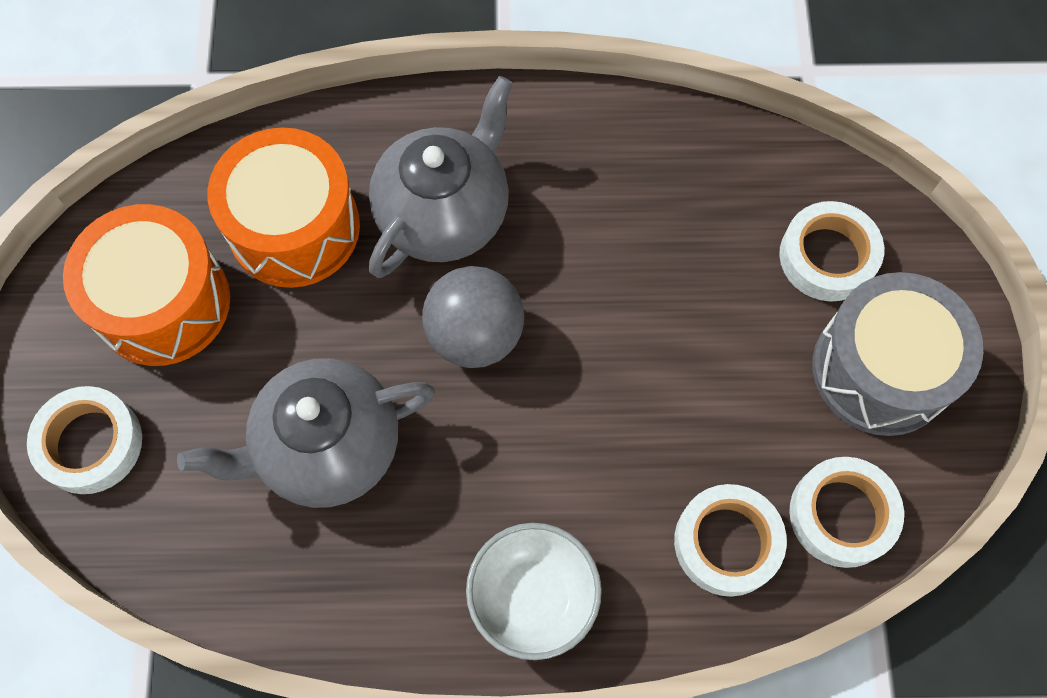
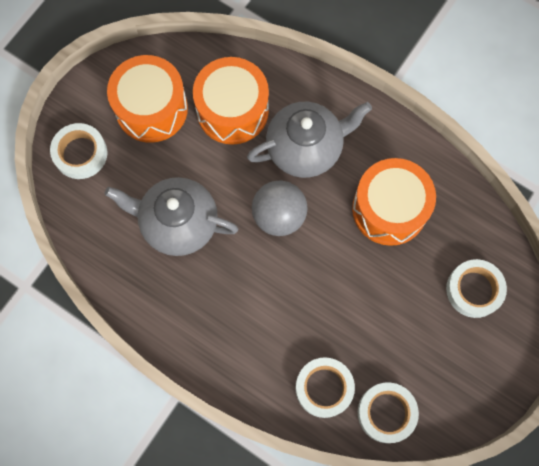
camera: 35 degrees right, 5 degrees up
white bowl [466,523,602,660] -> none
grey drum [812,272,983,436] -> none
none -> orange drum [352,158,436,246]

